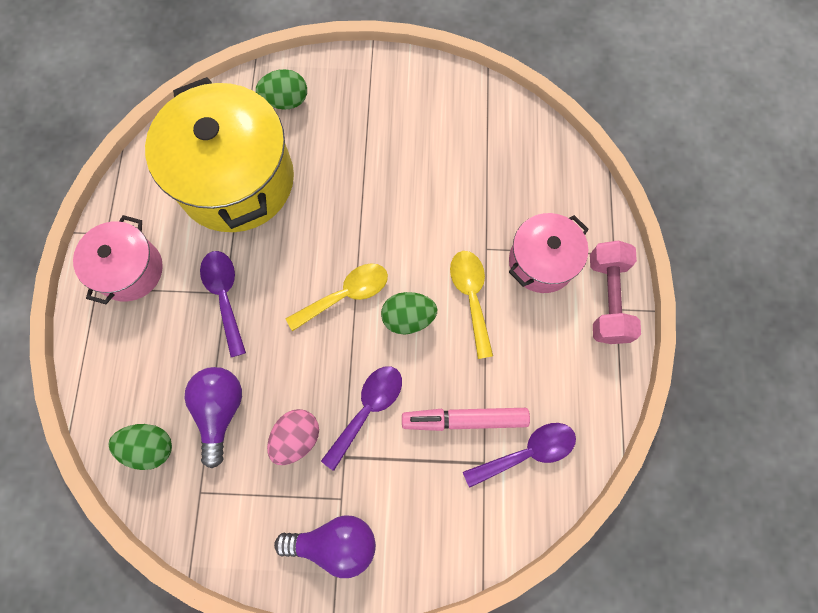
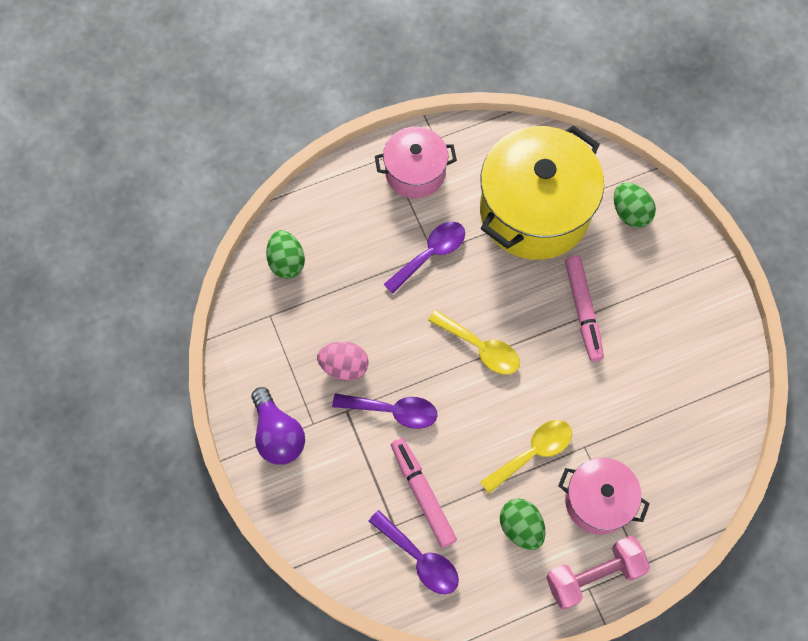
camera: 65 degrees right, 5 degrees down
purple light bulb [184,367,242,468] -> none
green egg [381,292,437,335] -> green egg moved to [500,498,546,550]
none -> pink marker [565,256,604,362]

